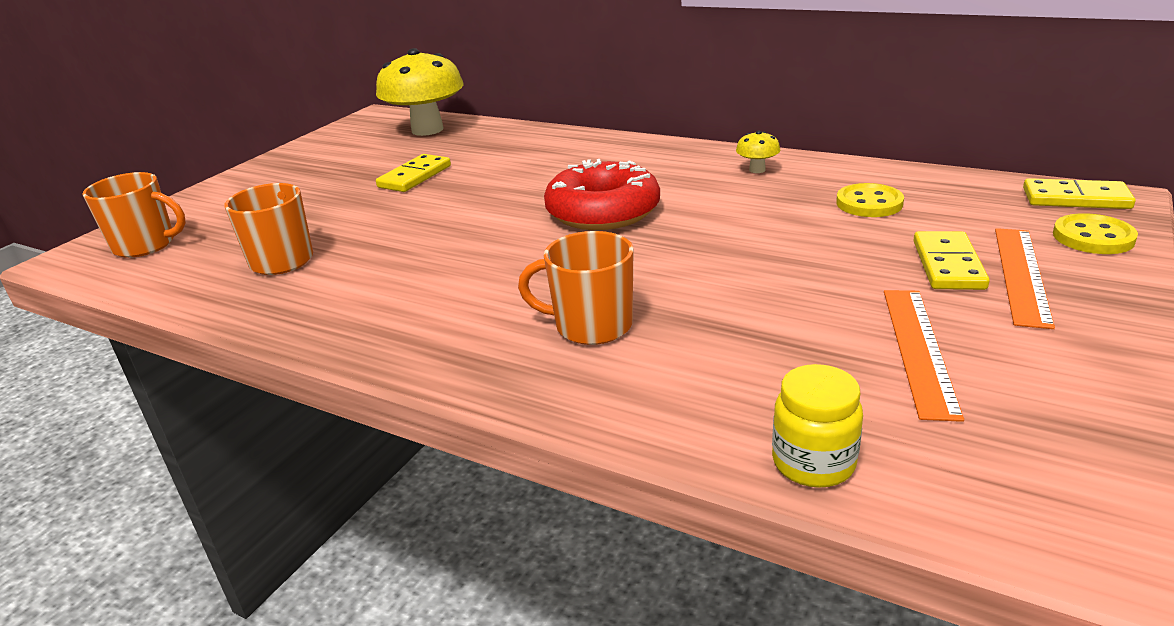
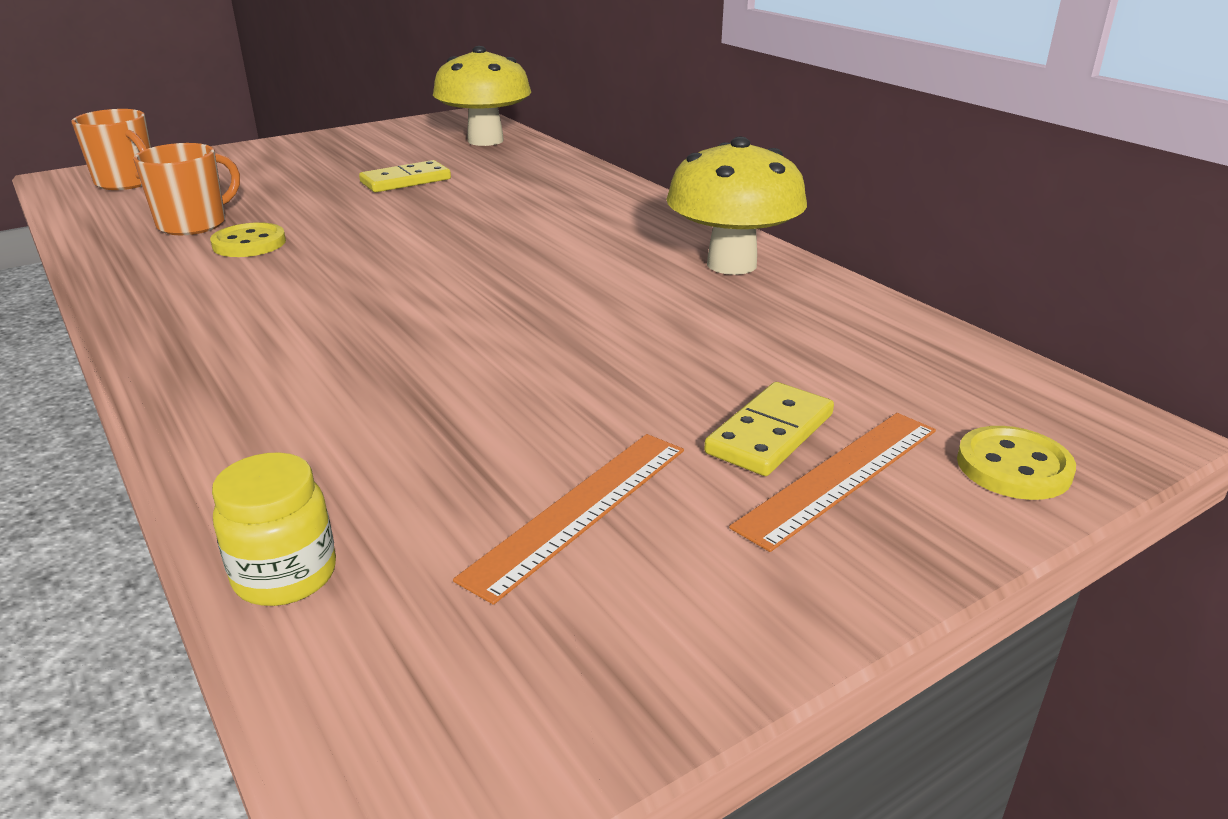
camera: 25 degrees right, 0 degrees up
orange mug [518,231,634,345] -> none
red donut [544,159,660,230] -> none
yellow mushroom [736,131,780,173] -> yellow mushroom [666,137,807,275], size x2.42
yellow button [836,183,904,217] -> yellow button moved to [210,222,286,257]
yellow domino [1023,178,1136,209] -> none

